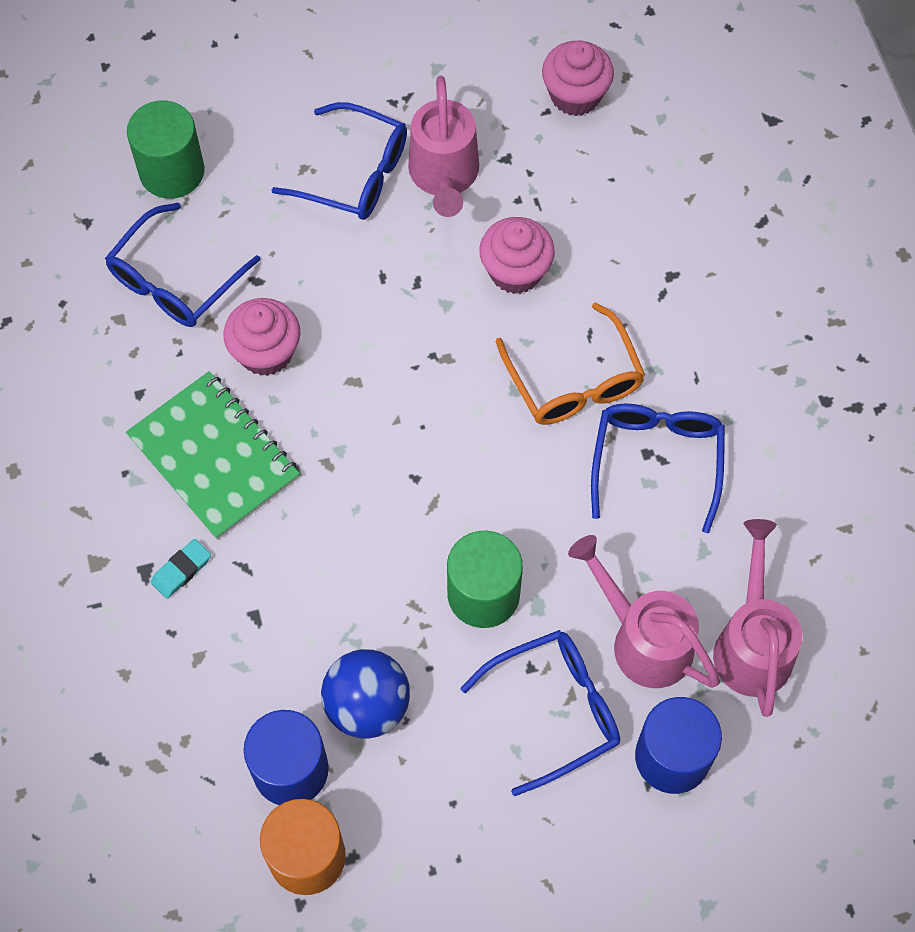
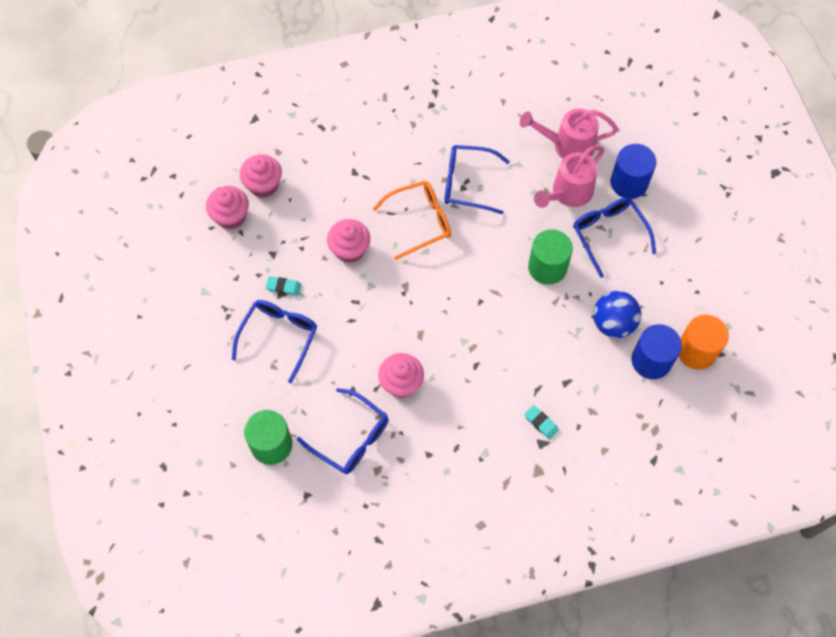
camera: 90 degrees left, 0 degrees up
green notebook [126,371,300,540] -> none
pink watering can [408,76,479,217] -> turquoise eraser [266,276,301,296]
none -> pink cupcake [240,154,282,198]

